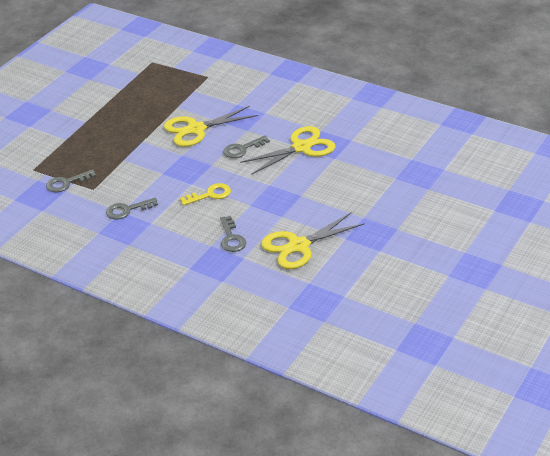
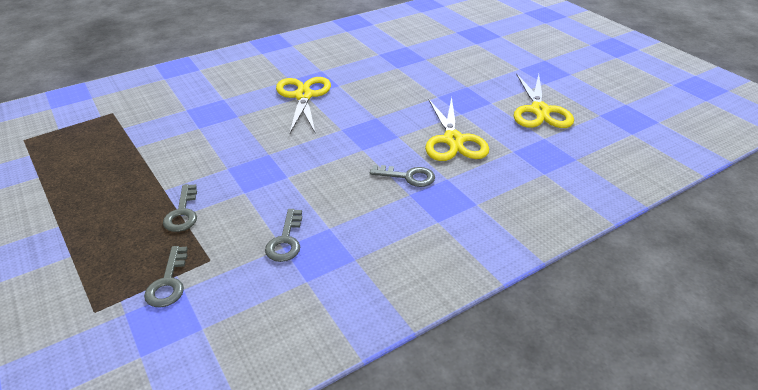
camera: 65 degrees left, 0 degrees up
yellow scissors [164,106,258,147] -> yellow scissors moved to [514,74,574,128]
yellow key [180,183,231,206] -> none
grey key [223,136,270,158] -> grey key moved to [163,184,197,232]

